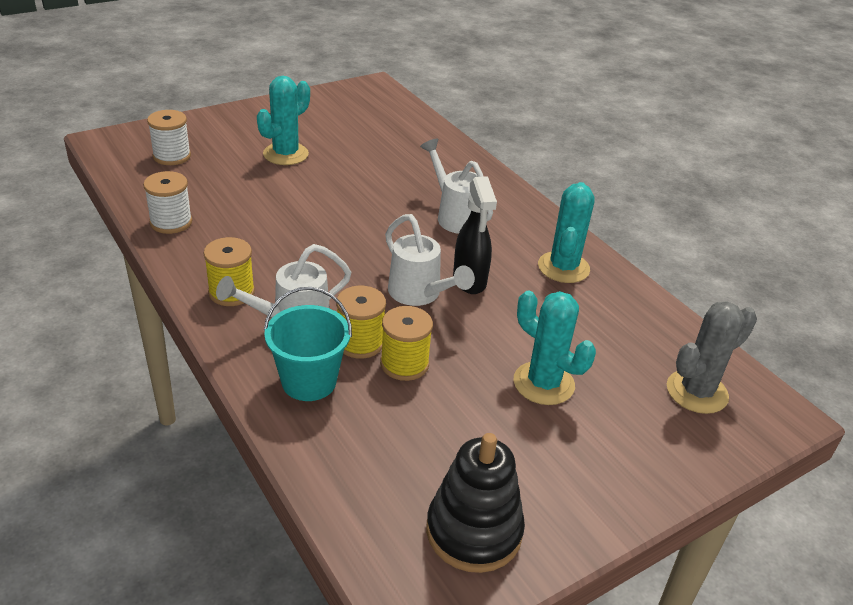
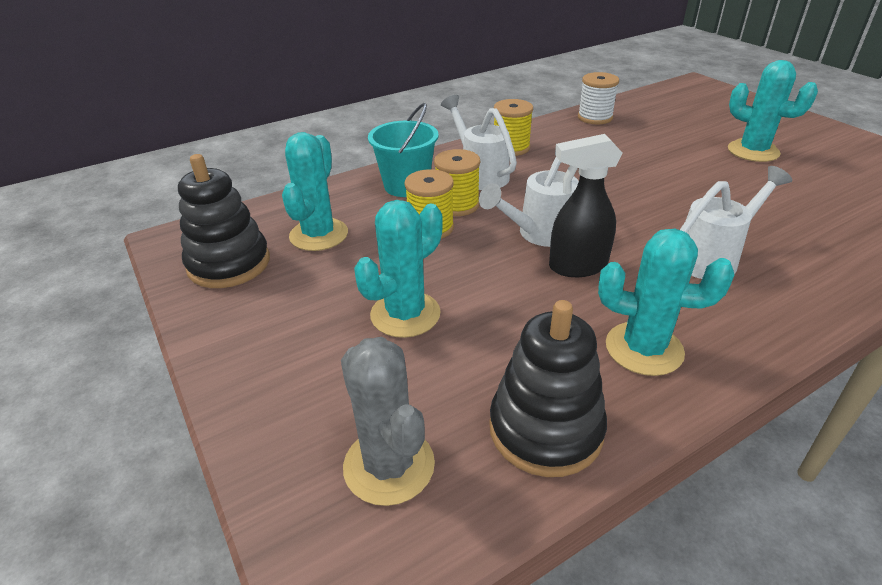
camera: 95 degrees right, 0 degrees up
white spool [147,110,191,165] -> none
none -> turquoise cactus [282,132,348,251]
none -> black stacking toy [489,300,607,477]

